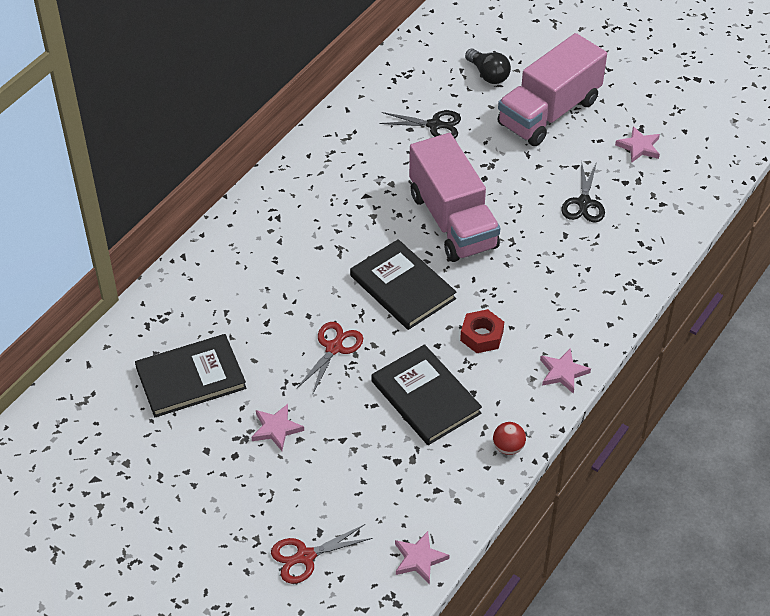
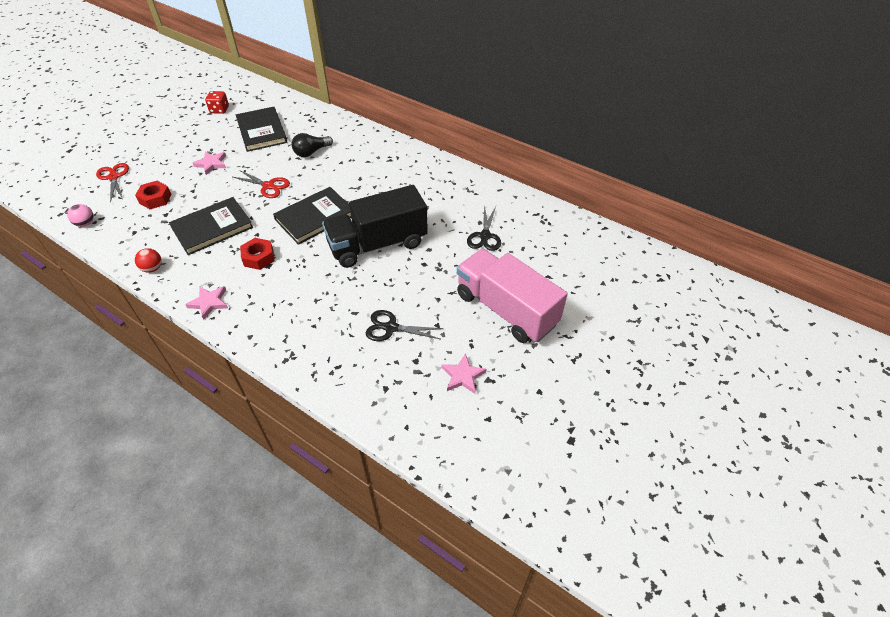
camera: 90 degrees right, 0 degrees up
pink star [395,531,449,584] -> pink ball [67,204,94,227]
pink truck [409,133,500,262] -> black truck [322,185,428,268]
black light bulb [465,49,511,84] -> black light bulb moved to [292,133,333,157]
none -> red nut [135,181,172,209]
none -> red dice [205,91,229,114]

